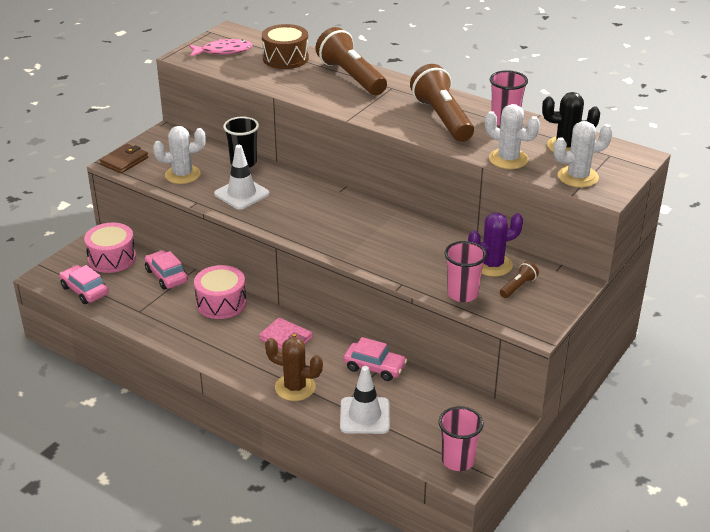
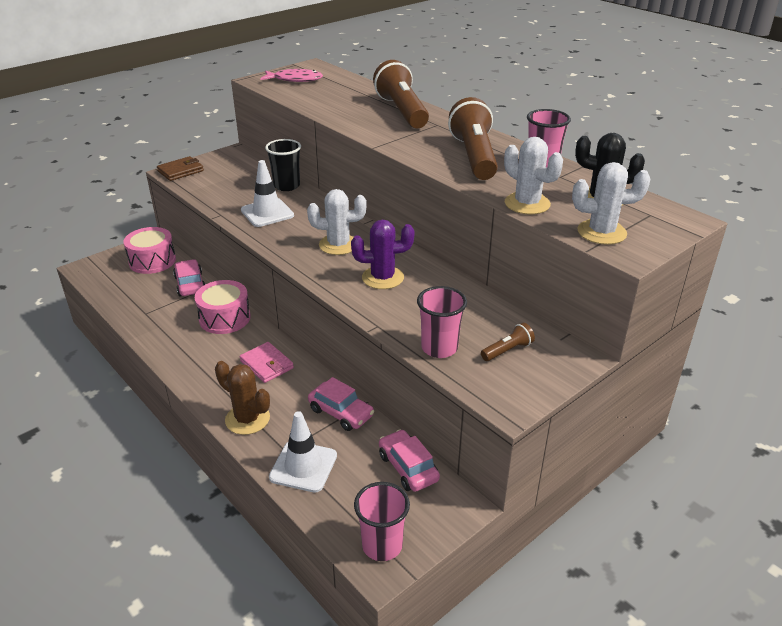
camera: 15 degrees right, 0 degrees up
pink car [59,265,109,304] -> pink car moved to [379,429,440,492]
white cactus [153,126,206,184] -> white cactus moved to [307,189,366,255]
brown drum [262,24,309,69] -> none
purple cactus [468,213,523,277] -> purple cactus moved to [351,220,414,289]

